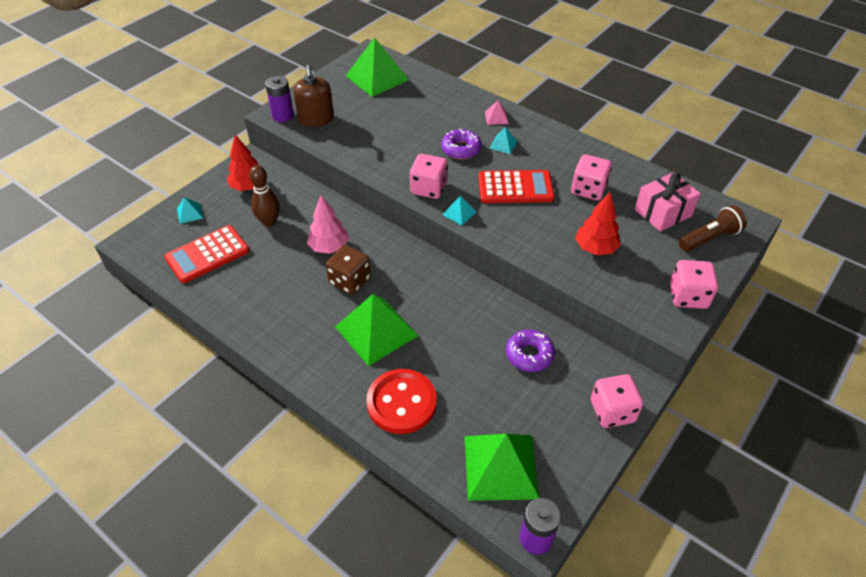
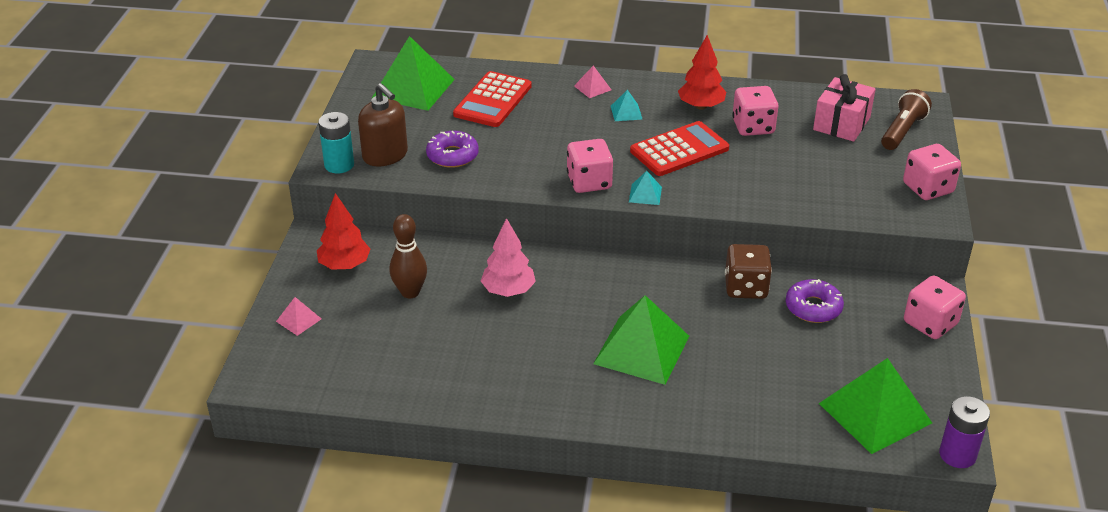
camera: 30 degrees left, 10 degrees down
red calculator [164,225,249,283] -> red calculator moved to [453,71,532,127]
turquoise pyramid [177,197,203,224] -> pink pyramid [276,297,321,336]
purple battery [265,76,294,122] -> turquoise battery [318,112,354,173]
brown dice [326,245,371,295] -> brown dice moved to [725,244,772,299]
red button [366,369,437,434] -> none
purple donut [441,129,482,160] -> purple donut moved to [426,131,479,168]
red tree [575,192,621,255] -> red tree moved to [678,35,726,110]

